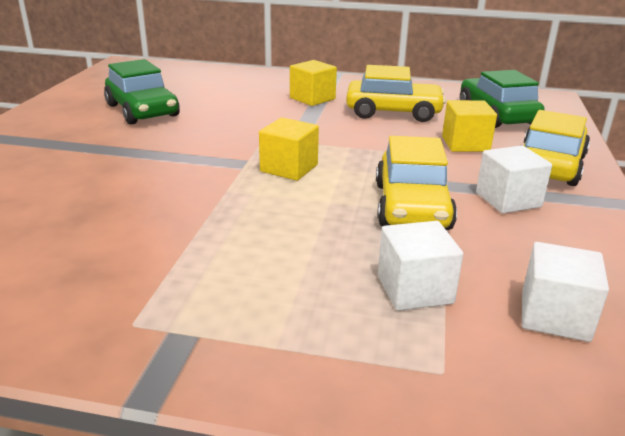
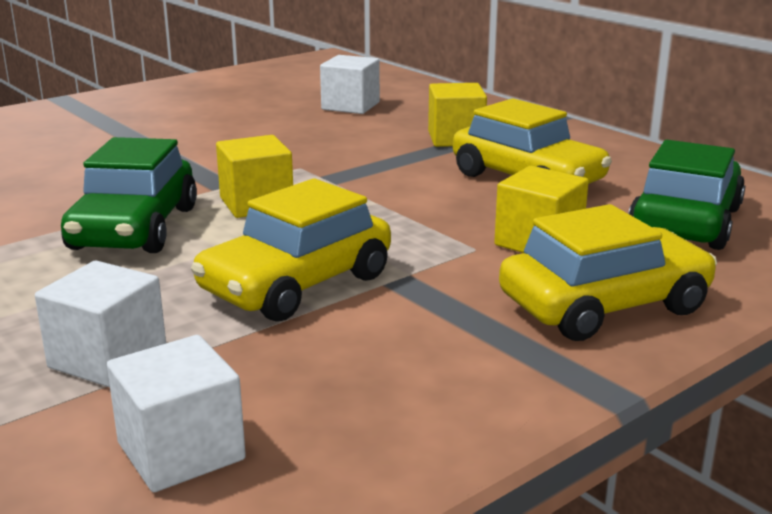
camera: 40 degrees right, 5 degrees down
green car [104,59,180,125] -> green car moved to [61,137,197,253]
white cube [476,146,552,214] -> white cube moved to [320,55,380,114]

